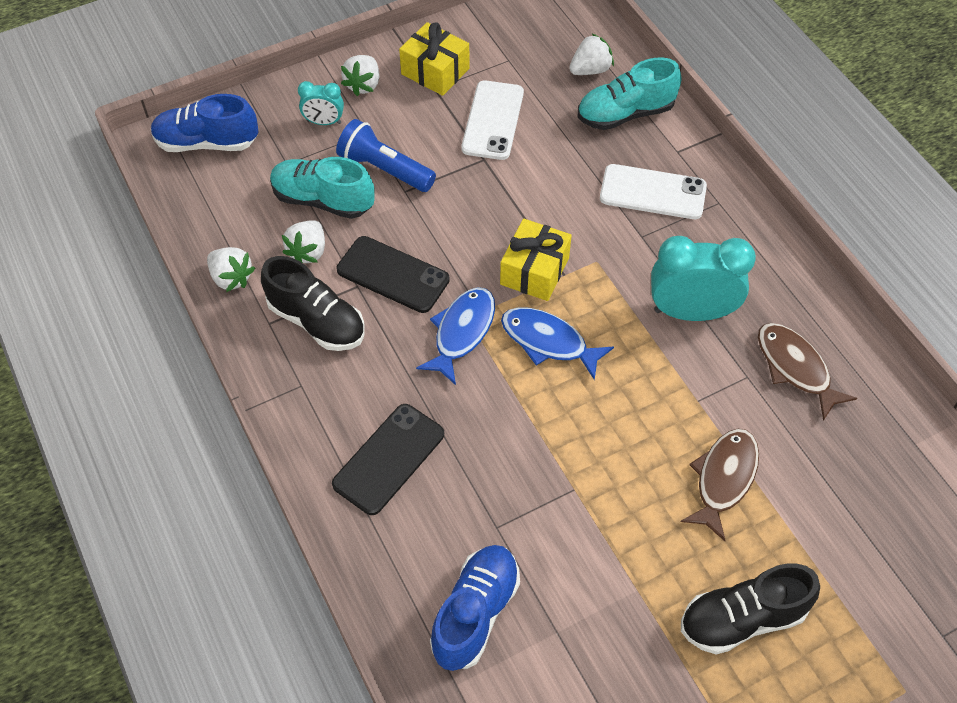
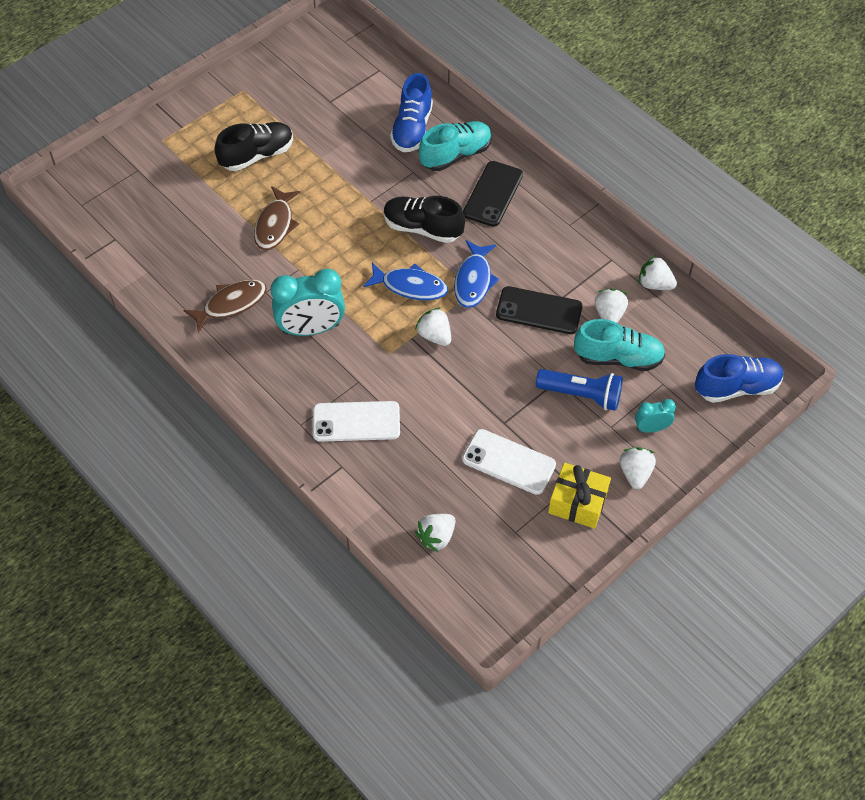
camera: 165 degrees right, 0 degrees up
black shoe [261,256,365,351] -> black shoe moved to [383,196,465,243]
white phone [462,81,524,160] -> white phone turned 60 degrees counterclockwise [462,429,556,495]
yellow gift [500,219,572,301] -> white strawberry [415,307,451,346]
turquoise shoe [578,58,682,130] -> turquoise shoe moved to [419,121,492,171]
brown fish [758,323,857,421] -> brown fish turned 75 degrees counterclockwise [183,279,267,333]

